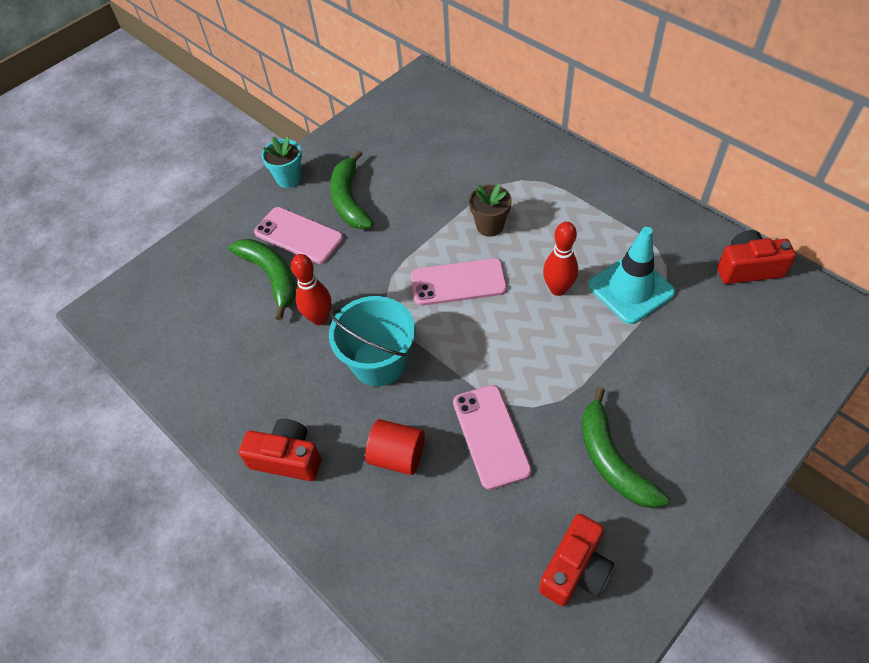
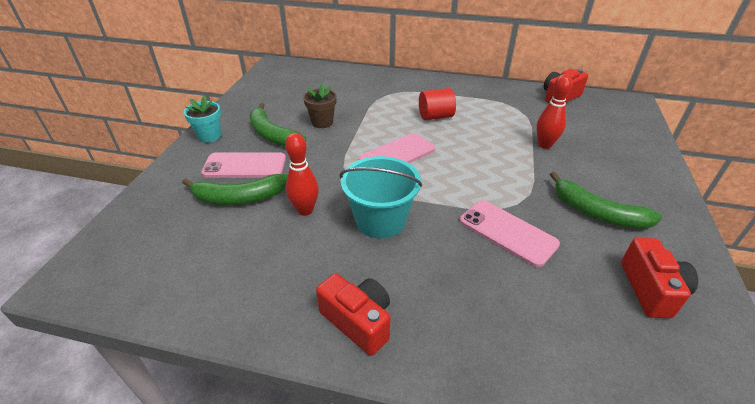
camera: 35 degrees left, 15 degrees down
green banana [228,239,296,320] -> green banana turned 150 degrees clockwise [182,174,288,205]
red camera [239,419,322,481] -> red camera turned 60 degrees clockwise [316,273,391,356]
red cylinder [365,419,425,475] -> red cylinder moved to [419,88,456,120]
brown flower pot [469,184,512,236] -> brown flower pot moved to [303,83,337,128]
red bowling pin [543,222,578,296] -> red bowling pin moved to [536,74,572,149]
turquoise traffic cone [588,227,676,324] -> none

